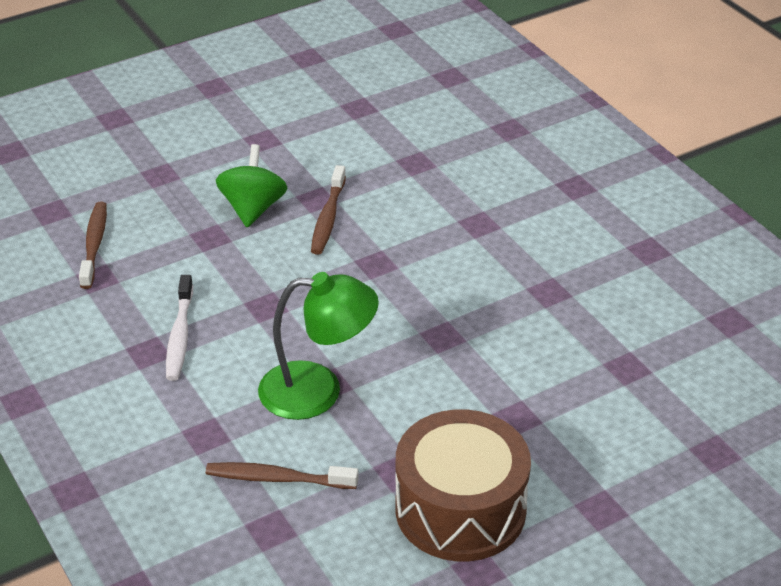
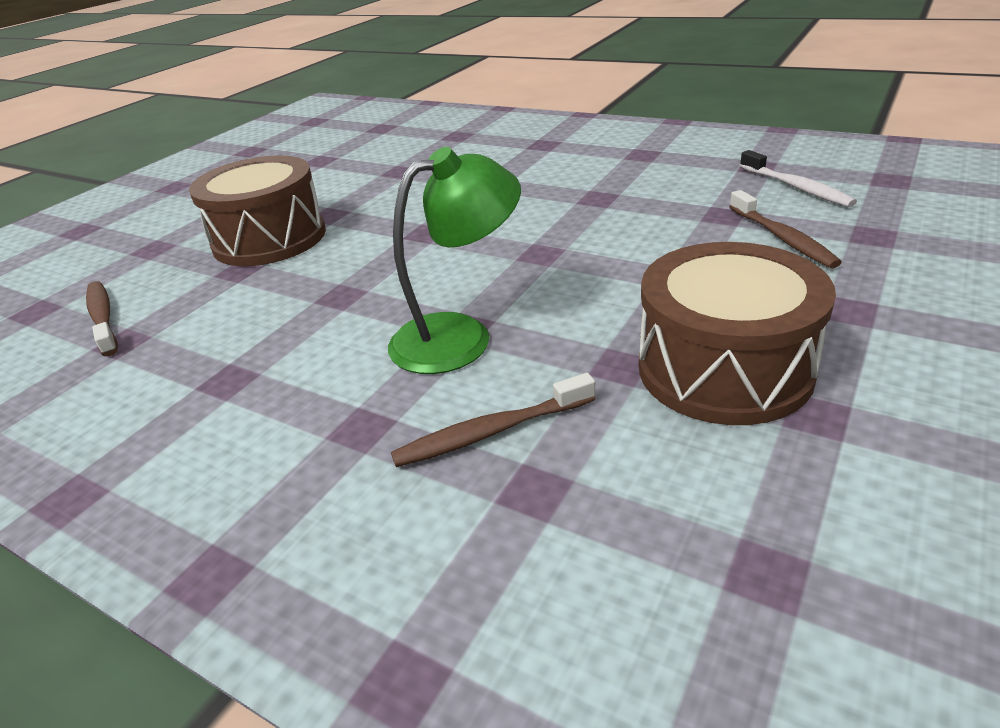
camera: 25 degrees left, 5 degrees down
white toothbrush [166,275,193,381] -> white toothbrush moved to [740,150,857,207]
green spinning top [216,144,287,227] -> brown drum [189,155,326,266]
brown toothbrush [311,165,346,255] -> brown toothbrush moved to [729,190,842,268]

